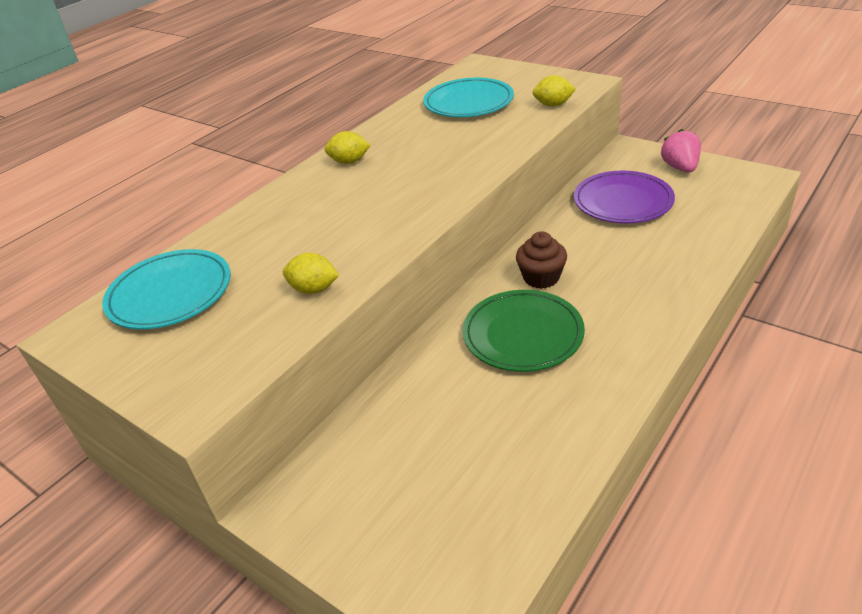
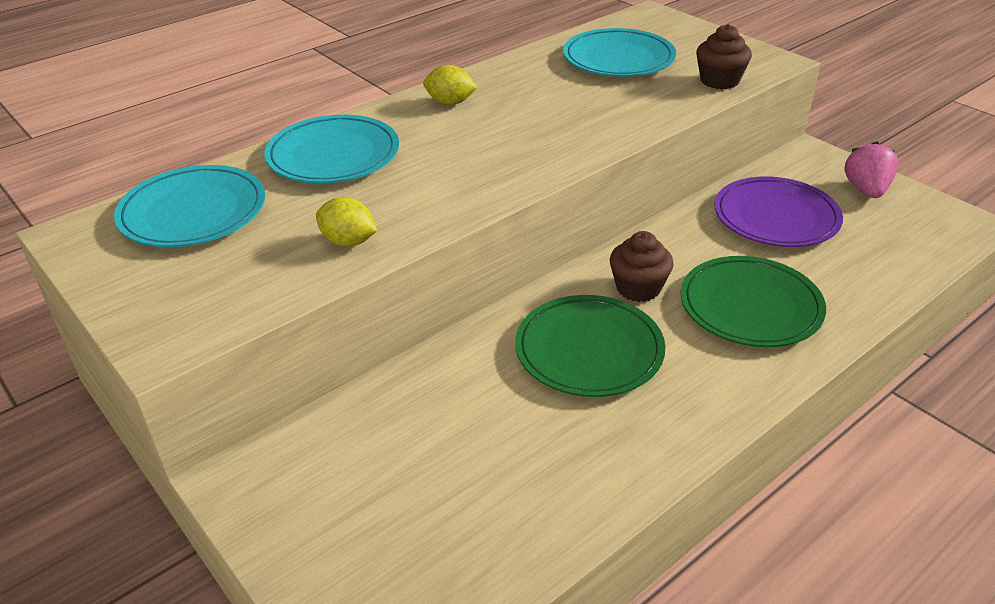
camera: 10 degrees right, 0 degrees up
yellow lemon [533,75,576,106] -> brown cupcake [696,24,752,89]
none -> turquoise plate [264,115,399,183]
none -> green plate [681,256,826,347]

